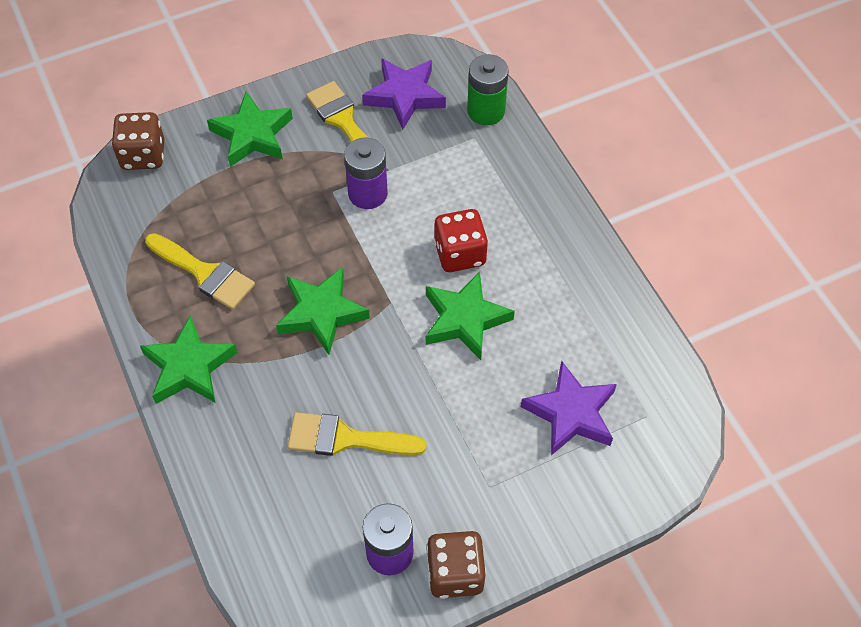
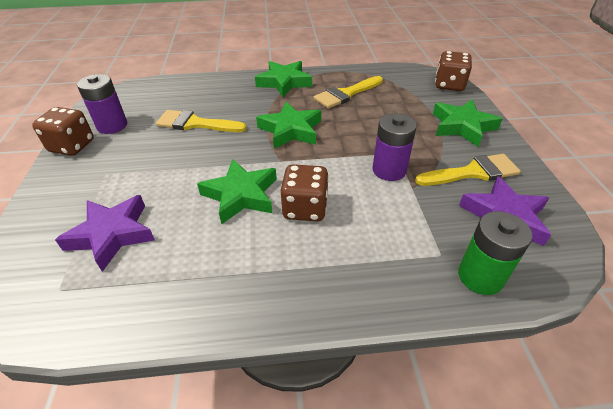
camera: 110 degrees right, 15 degrees down
yellow brush [288,412,427,456] -> yellow brush turned 105 degrees counterclockwise [156,110,247,132]
red dice [434,209,488,272] -> brown dice [281,164,329,221]

